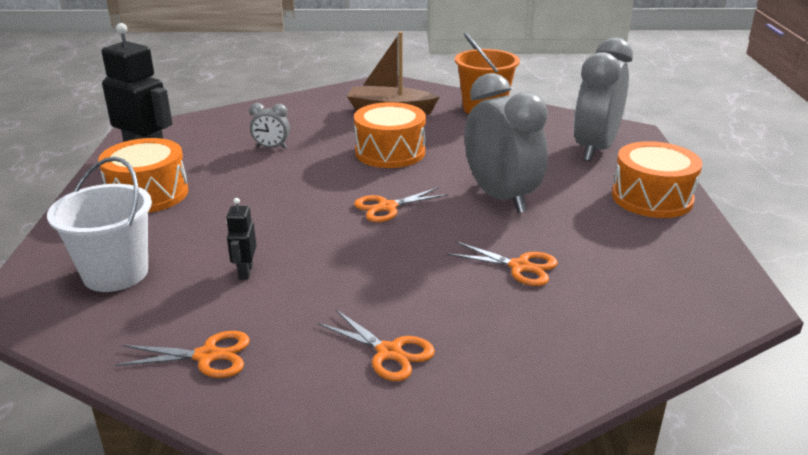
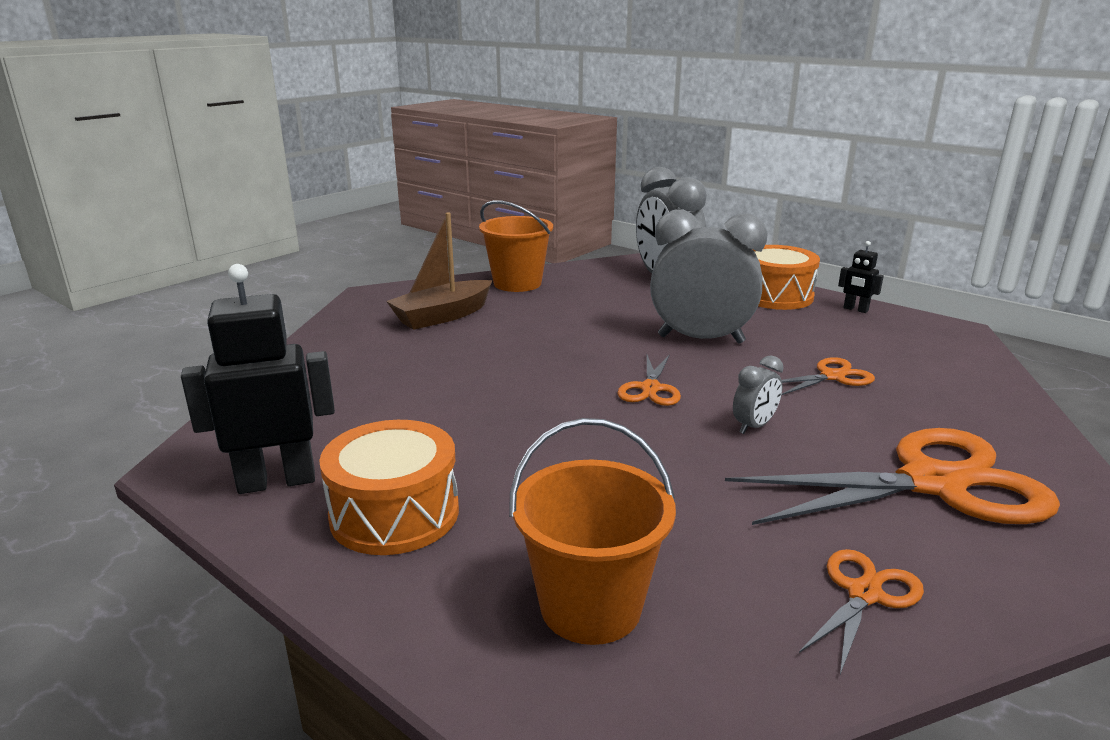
camera: 50 degrees left, 5 degrees down
white bucket [47,157,152,292] -> orange bucket [509,418,676,645]
black robot [226,198,256,279] -> black robot moved to [838,241,884,313]
grey clock [249,103,290,149] -> grey clock moved to [733,355,784,434]
orange scissors [317,310,435,381] -> orange scissors [725,428,1060,525], size x2.13
orange drum [354,102,426,168] -> none

